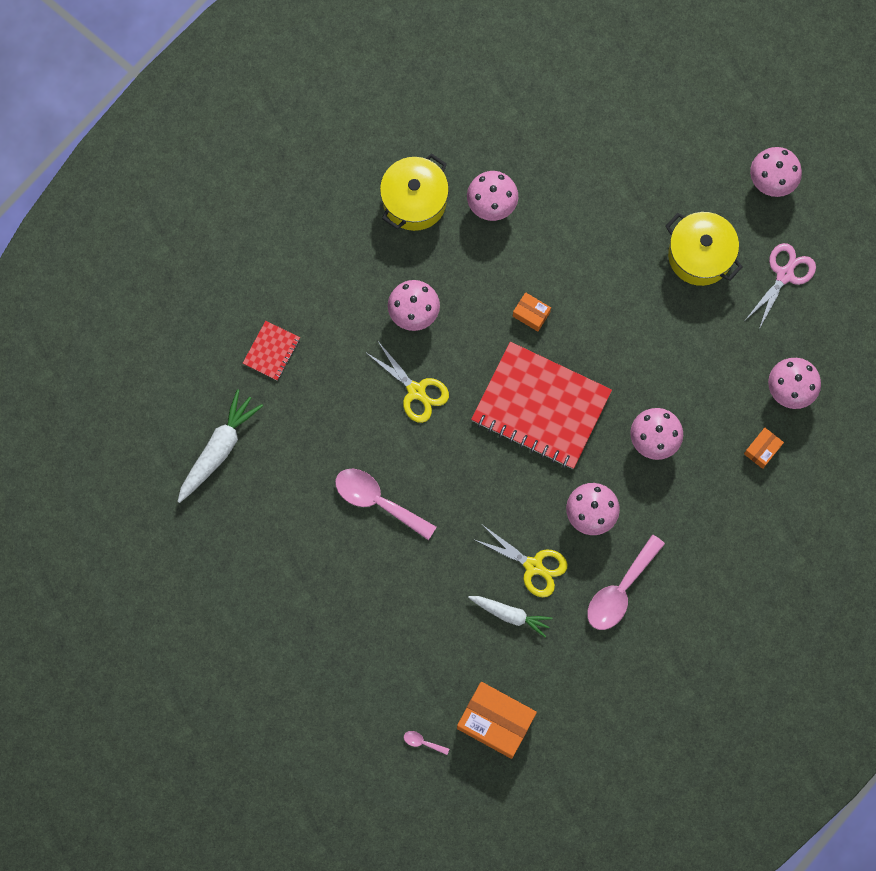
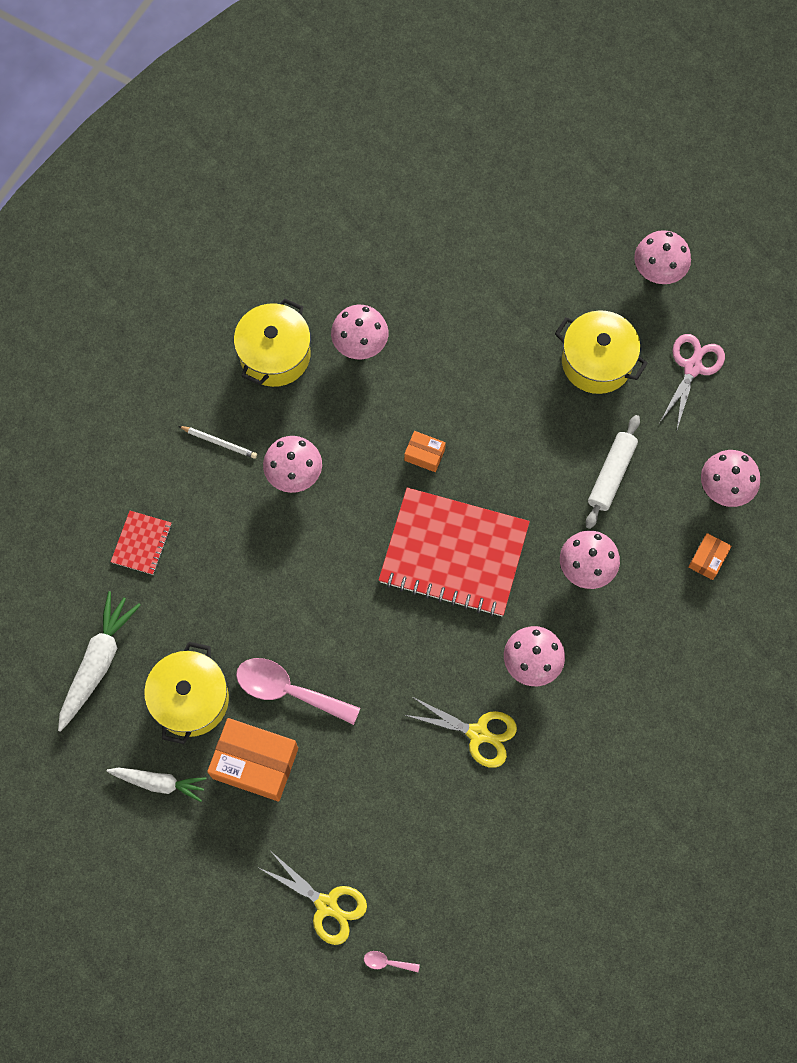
camera: 10 degrees left, 5 degrees down
yellow scissors [365,340,449,423] -> yellow scissors moved to [259,852,367,945]
orange box [457,682,537,759] -> orange box moved to [207,718,298,801]
white carrot [468,596,553,637] -> white carrot moved to [106,768,206,802]
pink spoon [587,535,665,630] -> none
none -> yellow pot [144,642,229,744]
none -> white pencil [179,426,257,459]
none -> white rolling pin [586,415,640,529]

